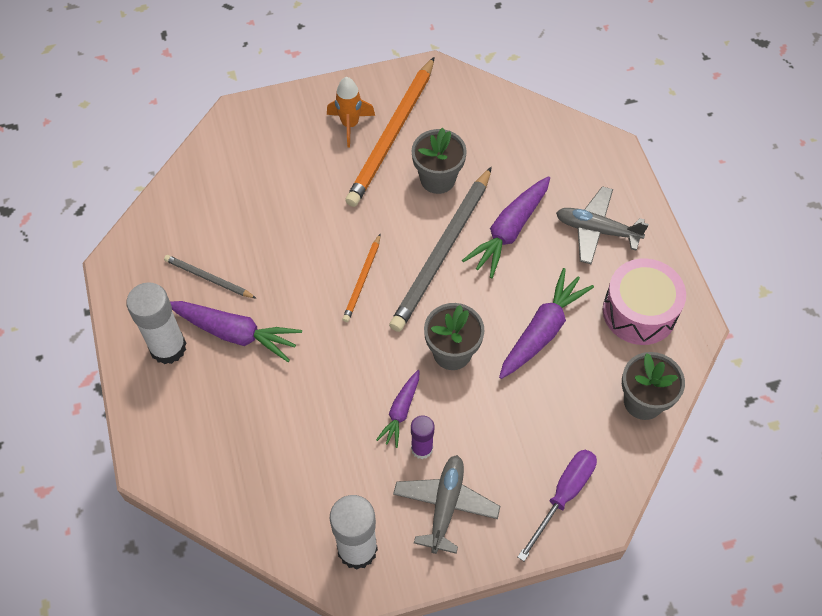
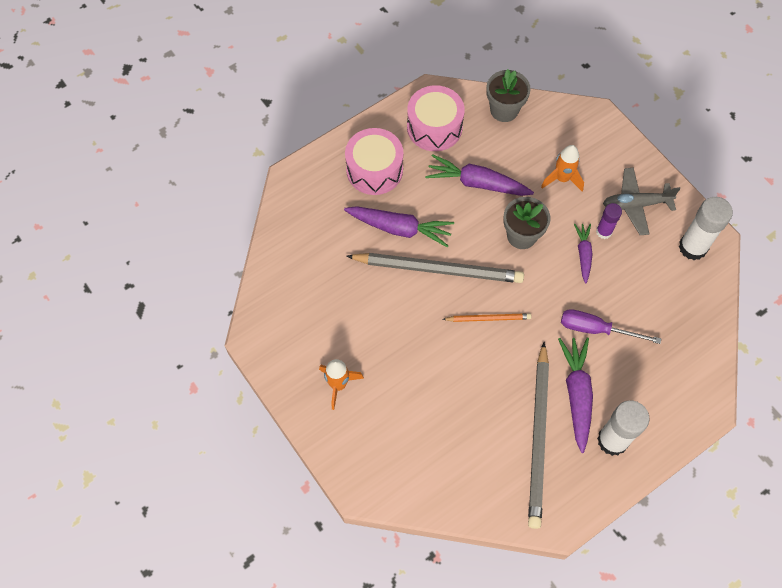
camera: 110 degrees left, 5 degrees up
grey pencil [164,255,257,299] -> grey pencil [528,342,549,529], size x2.04
orange pencil [345,57,435,207] -> none
purple carrot [376,370,419,448] -> purple carrot turned 90 degrees counterclockwise [574,224,592,283]
grey flower pot [412,128,467,194] -> none
purple screwdriver [518,450,597,561] -> purple screwdriver moved to [561,309,661,344]
grey plane [556,186,649,264] -> pink drum [345,128,404,195]
none -> orange rocket [541,145,584,191]

